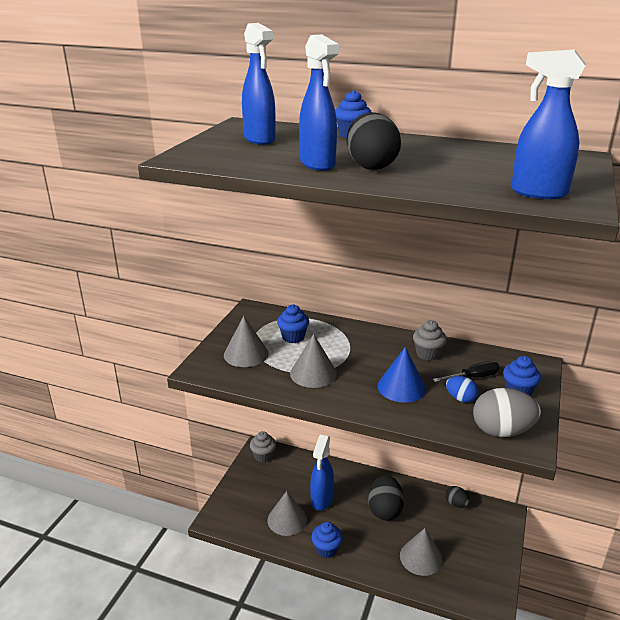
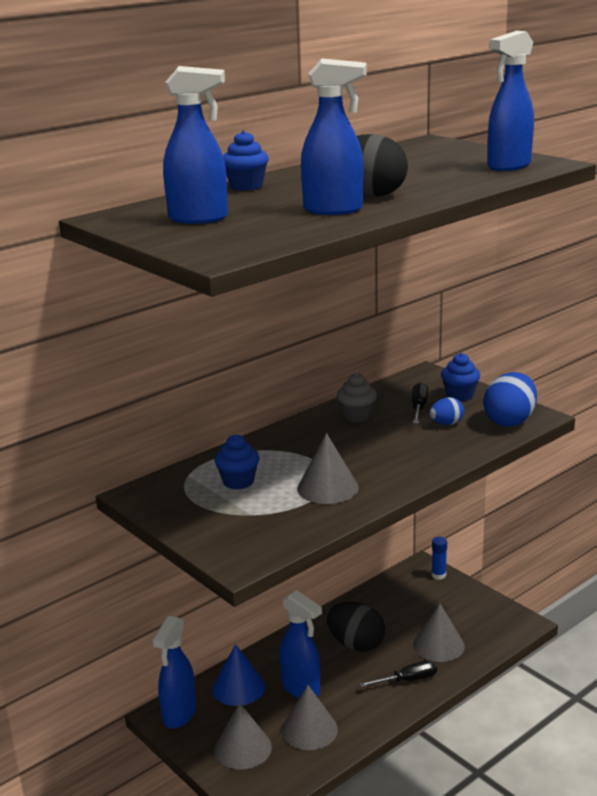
camera: 60 degrees left, 5 degrees down
grey cone [224,316,269,367] -> grey cone moved to [214,703,272,770]
grey cupcake [250,431,276,463] -> blue spray bottle [152,616,196,729]
blue cupcake [311,522,343,558] -> none
blue cone [377,347,426,403] -> blue cone moved to [212,644,265,706]
black egg [445,486,470,508] -> none
grey egg [473,388,541,437] -> blue egg [483,372,537,427]
none -> black screwdriver [359,660,437,687]
none -> blue glue stick [432,537,447,580]

